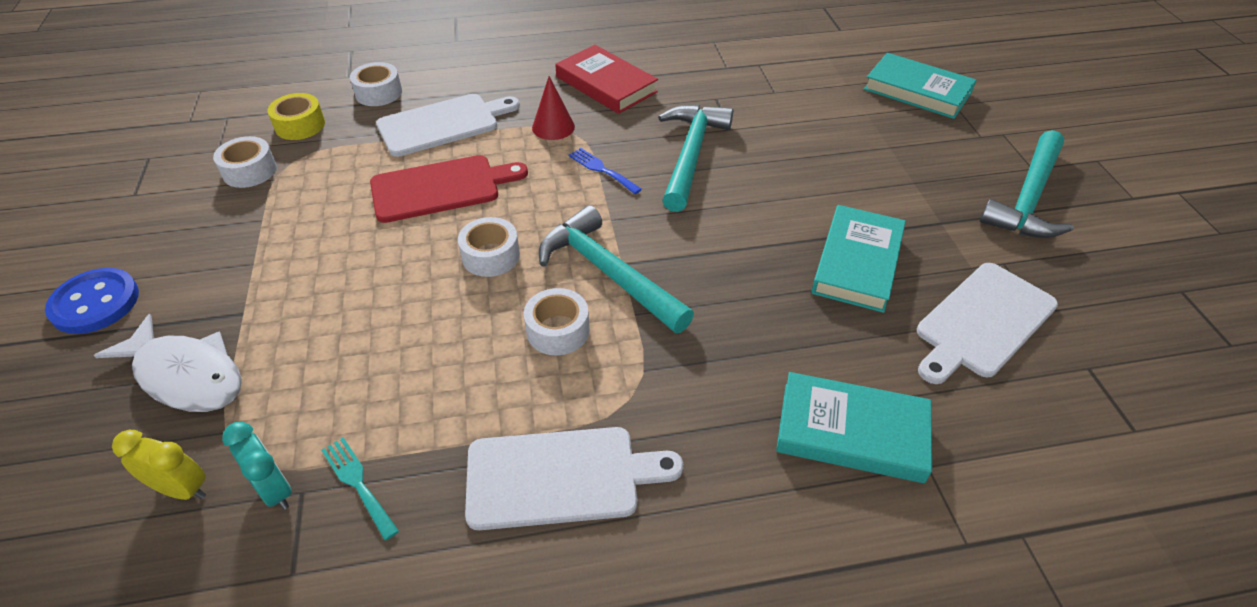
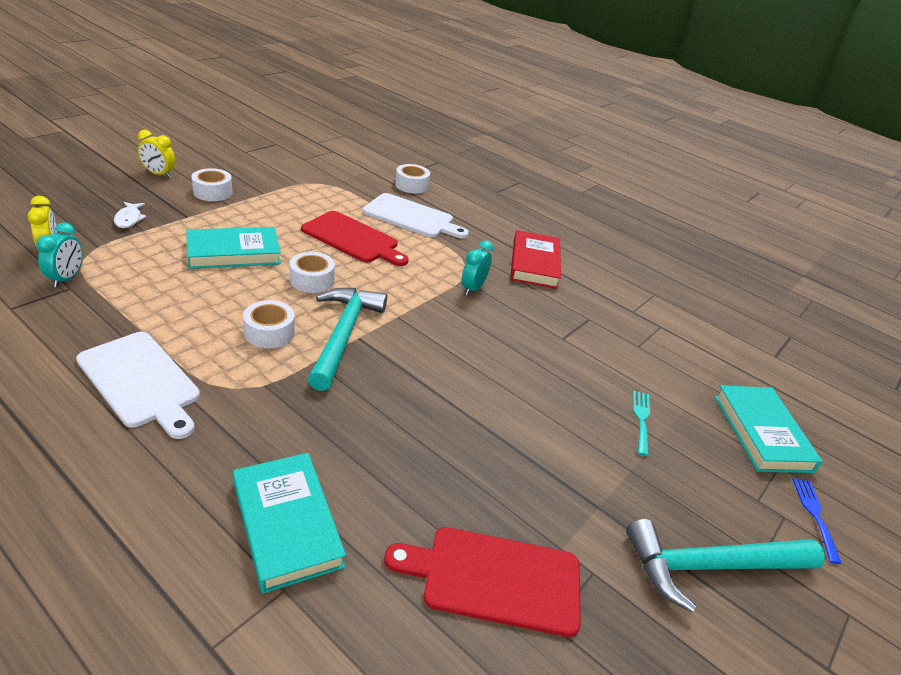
camera: 45 degrees right, 10 degrees down
blue button [45,268,139,334] -> yellow clock [138,130,175,178]
white fish [94,314,242,412] -> white fish [114,202,147,228], size x0.51
white tape [213,136,277,188] -> white tape moved to [191,168,233,201]
yellow tape [267,93,325,140] -> none
turquoise fork [321,437,399,540] -> turquoise fork moved to [633,390,650,456]
red cone [532,76,575,140] -> none
blue fork [569,148,642,194] -> blue fork moved to [792,478,842,564]
turquoise hammer [658,104,733,212] -> none
turquoise book [811,205,906,313] -> turquoise book moved to [186,227,281,269]
white cutting board [917,263,1058,384] -> red cutting board [384,527,581,637]
none -> turquoise clock [462,240,493,295]

